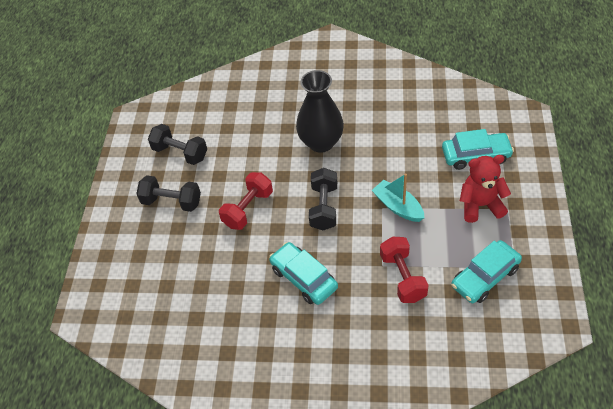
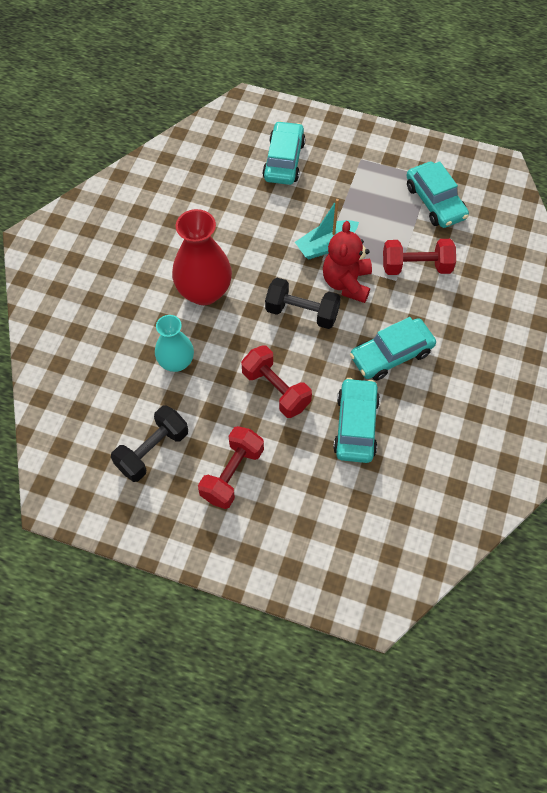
camera: 80 degrees left, 10 degrees up
black dumbbell [136,175,201,212] -> red dumbbell [198,426,264,509]
black vase [296,70,344,153] -> red vase [172,209,232,305]
red teddy bear [460,155,511,223] -> red teddy bear moved to [323,221,372,303]
none -> turquoise vase [155,315,194,372]
none -> turquoise car [333,378,380,463]

